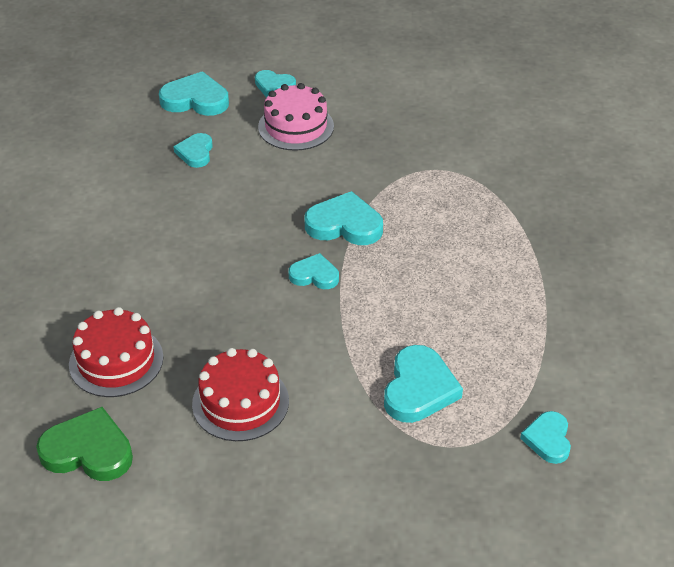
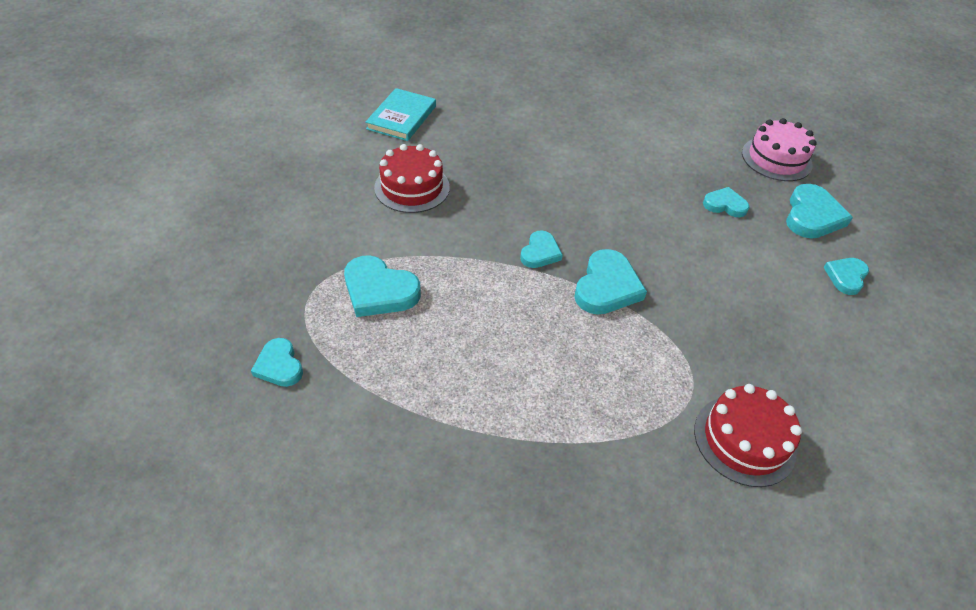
camera: 100 degrees right, 5 degrees up
green heart [36,407,133,481] -> turquoise book [365,88,436,141]
red cake [69,307,163,397] -> red cake moved to [694,384,802,487]
pink cake [258,83,334,151] -> pink cake moved to [742,118,817,181]
turquoise heart [520,411,571,464] -> turquoise heart turned 135 degrees counterclockwise [251,338,303,387]

